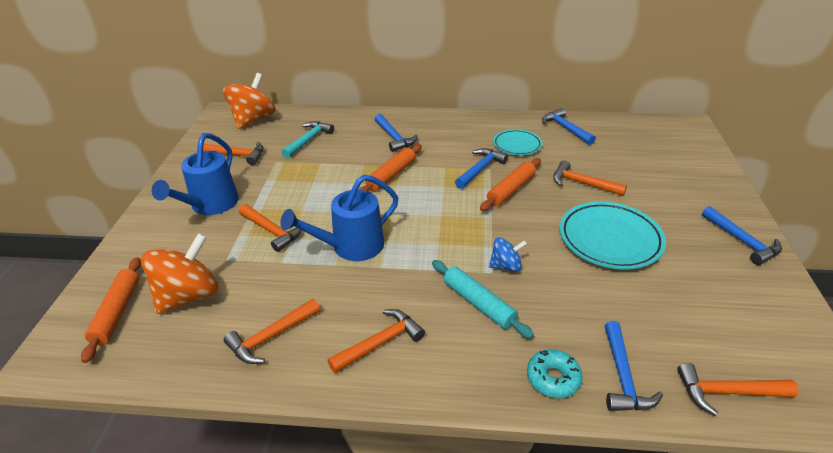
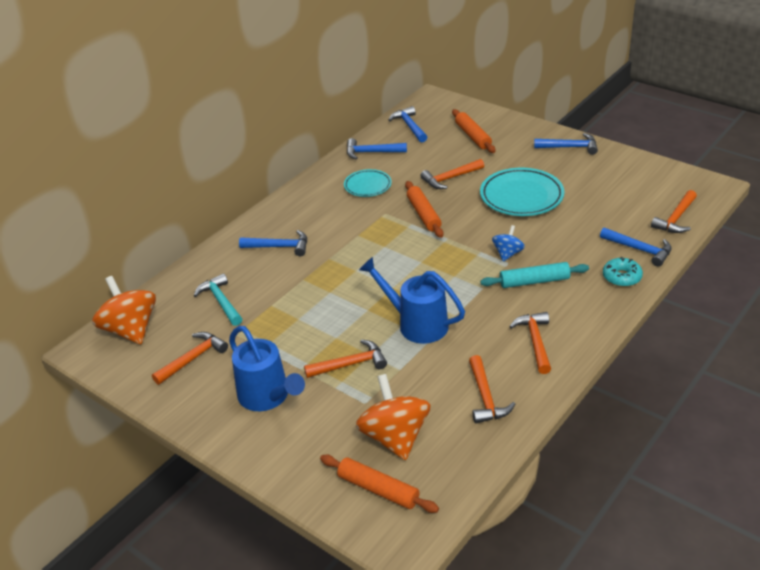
camera: 55 degrees left, 0 degrees up
blue watering can [280,175,398,261] -> blue watering can turned 120 degrees clockwise [359,257,465,344]
orange rolling pin [358,144,422,191] -> orange rolling pin moved to [452,109,496,153]
blue hammer [455,148,508,189] -> blue hammer moved to [389,106,427,142]

